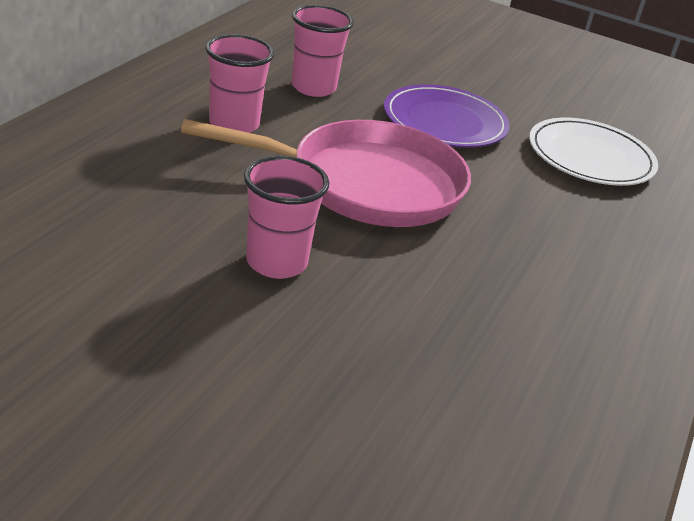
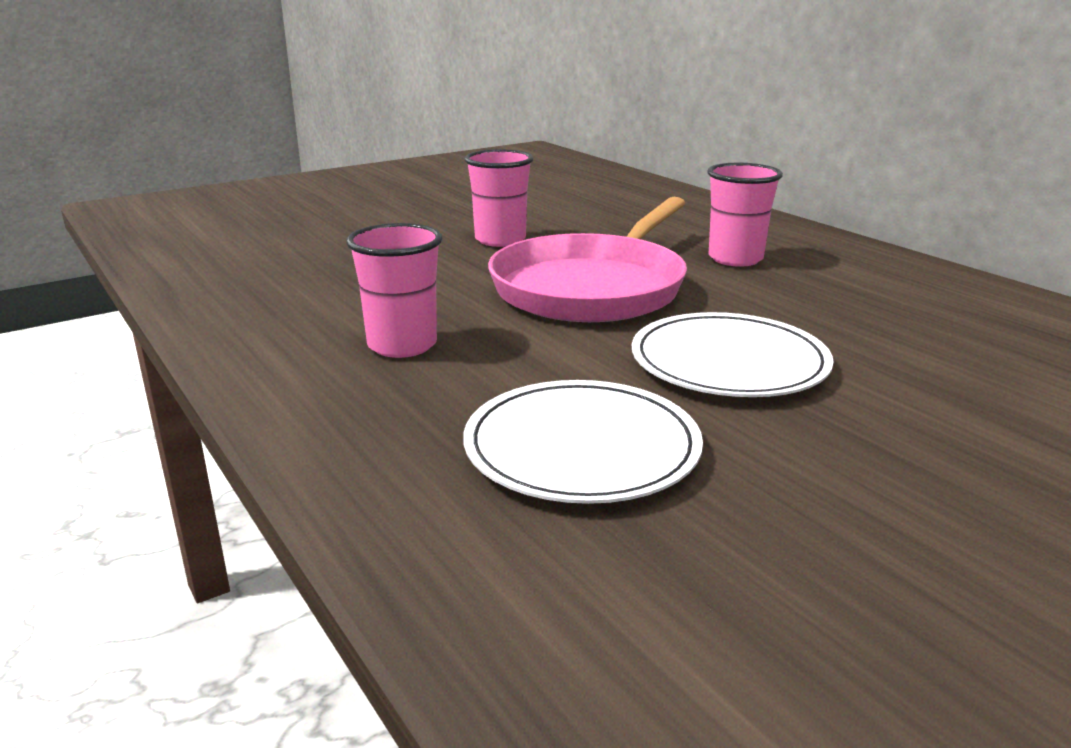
camera: 125 degrees right, 10 degrees down
pink cup [291,5,354,97] -> pink cup moved to [346,223,443,358]
purple plate [384,84,510,148] -> white plate [632,312,833,397]

